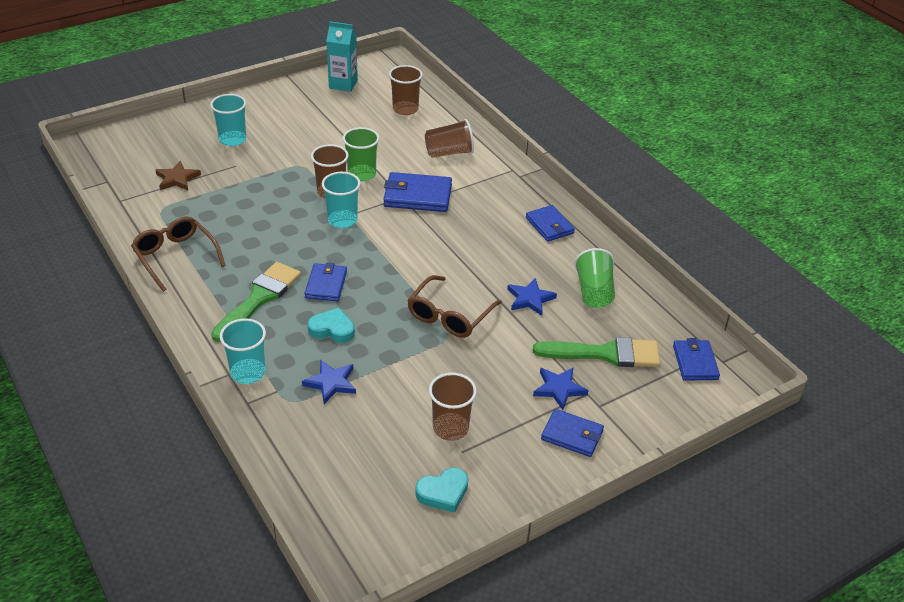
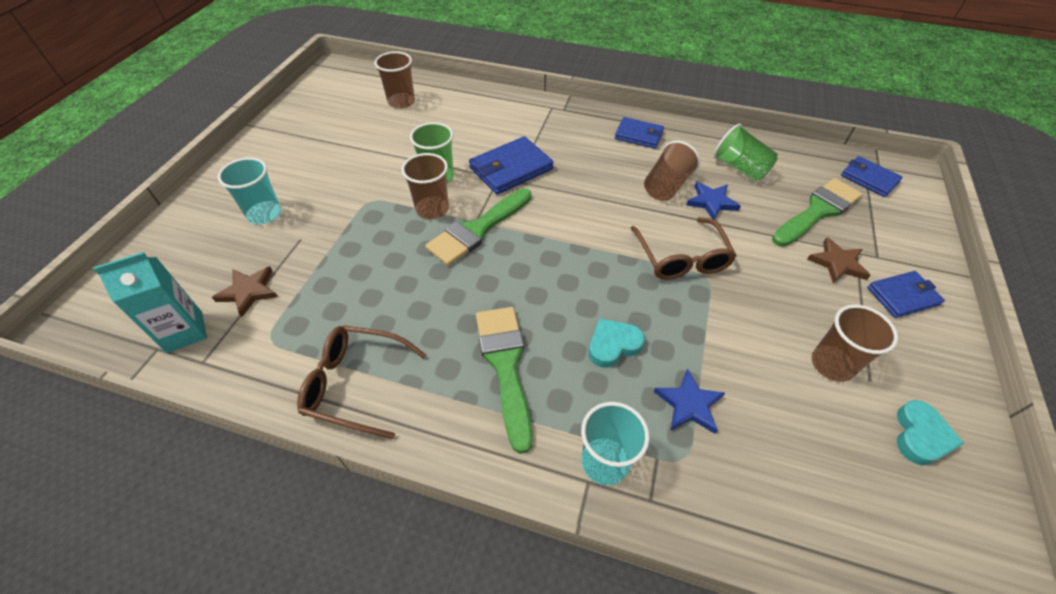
camera: 40 degrees left, 10 degrees up
blue wallet [304,262,347,301] -> none
turquoise cup [322,172,361,228] -> green brush [425,188,532,266]
turquoise carton [326,21,358,92] -> turquoise carton moved to [93,252,207,353]
brown cup [425,119,474,158] -> brown cup moved to [644,141,700,201]
blue star [533,367,588,410] -> brown star [807,237,871,284]

